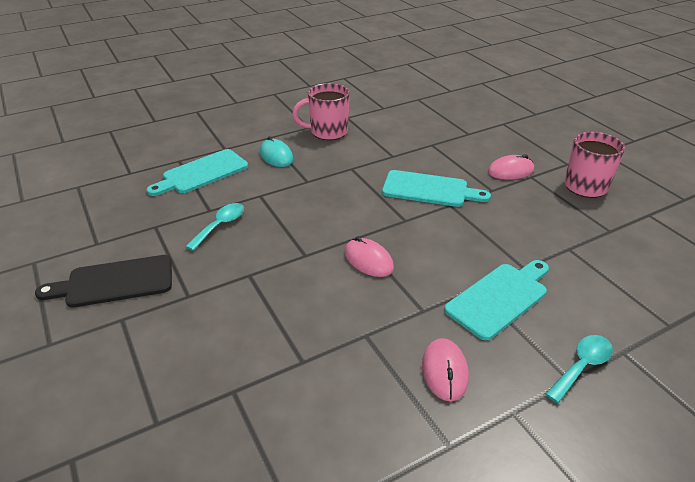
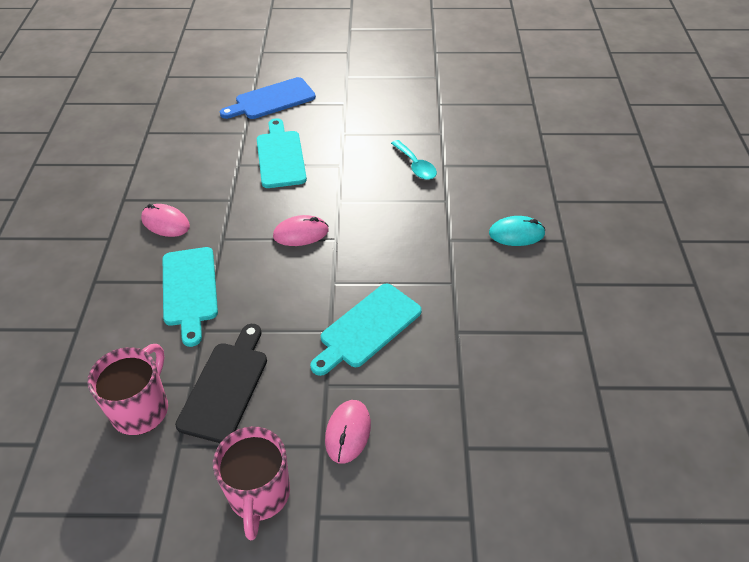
camera: 120 degrees right, 10 degrees up
black cutting board [35,255,172,308] -> black cutting board moved to [175,324,267,443]
turquoise cutting board [147,149,248,196] -> turquoise cutting board moved to [257,118,307,188]
pink mug [292,83,350,140] -> pink mug moved to [87,344,168,435]
turquoise spoon [545,335,613,403] -> none
none -> blue cutting board [220,77,316,119]

